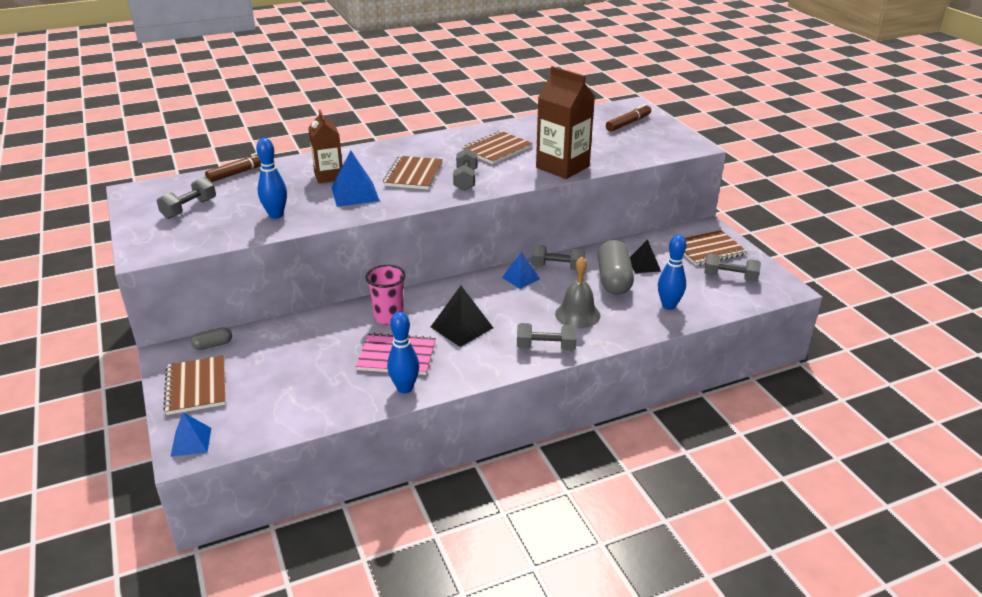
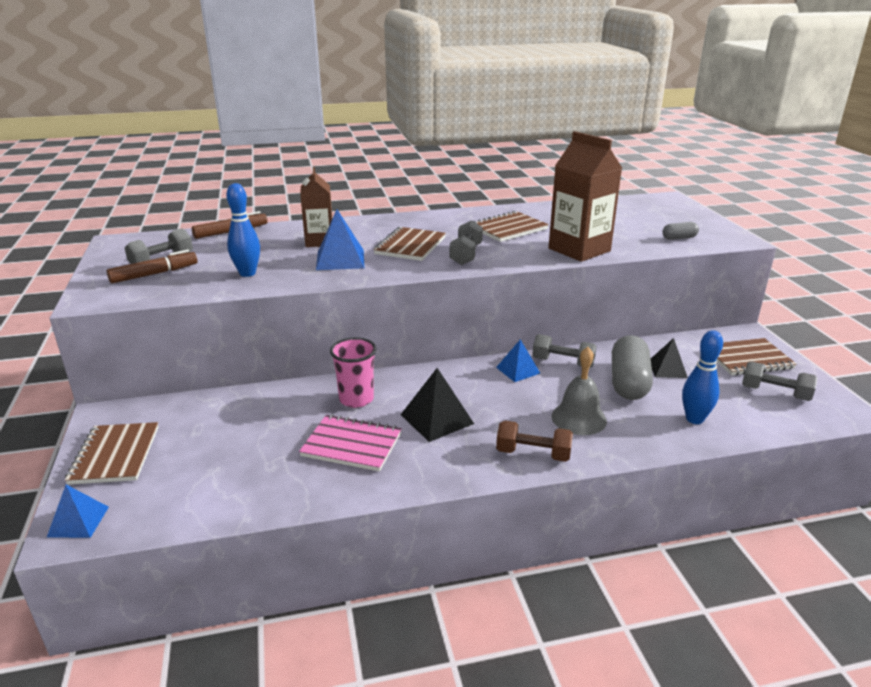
camera: 10 degrees right, 5 degrees down
grey capsule [191,327,232,350] -> grey capsule moved to [662,222,699,240]
blue bowling pin [387,312,419,394] -> none
grey dumbbell [517,323,577,351] -> brown dumbbell [496,421,573,462]
brown marker [606,104,651,132] -> brown marker moved to [107,250,198,284]

